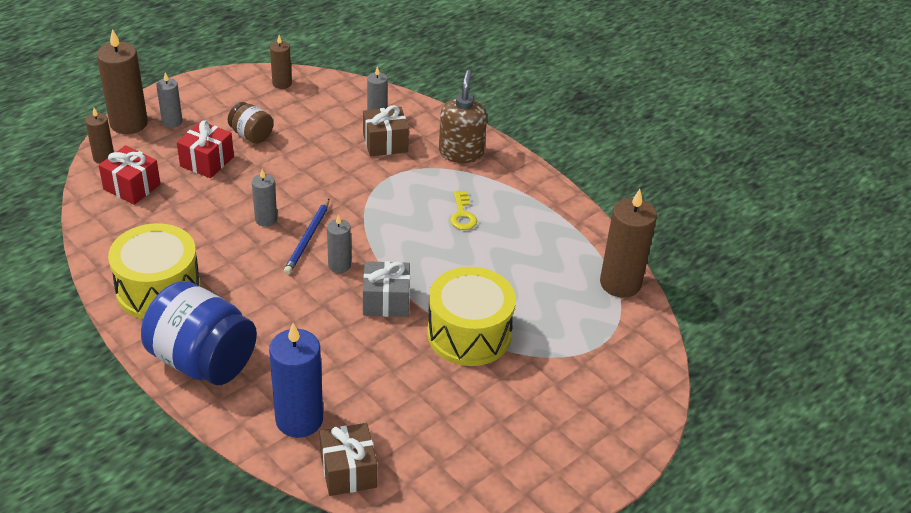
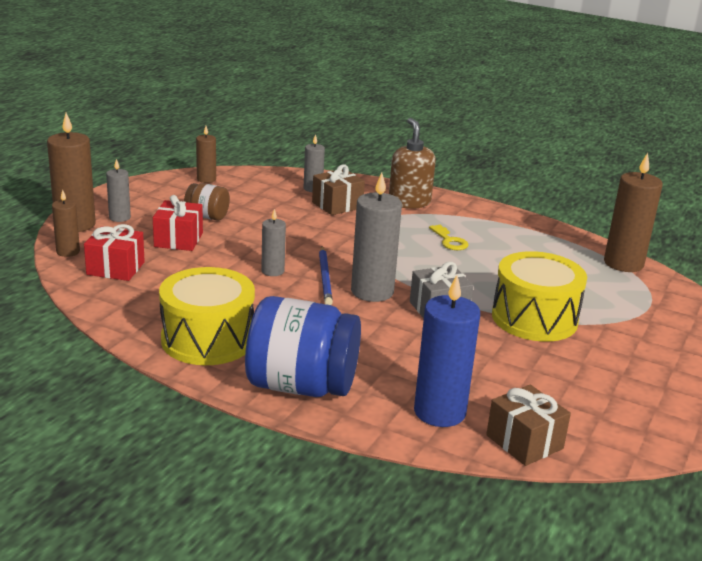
camera: 20 degrees left, 15 degrees down
grey candle [327,215,351,273] -> grey candle [351,173,402,302], size x1.82

